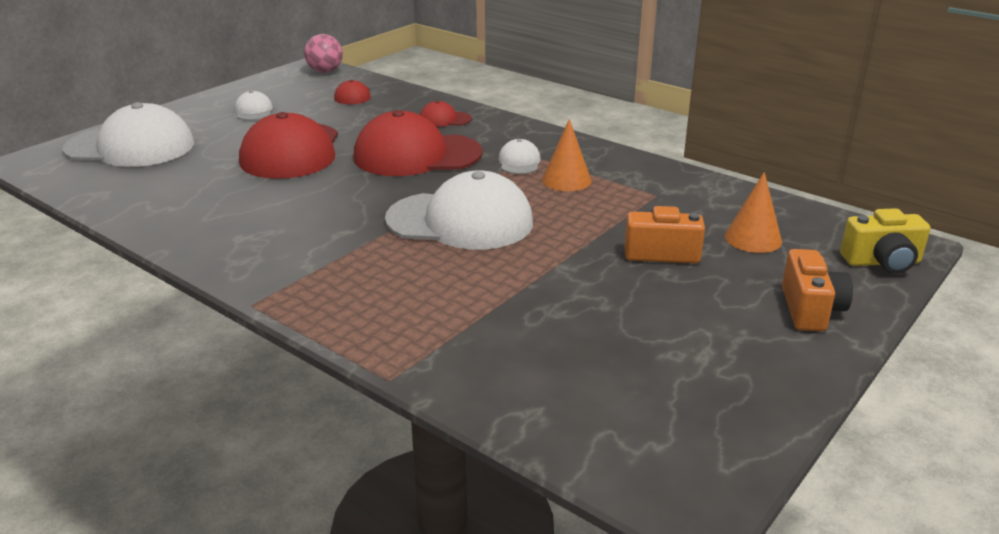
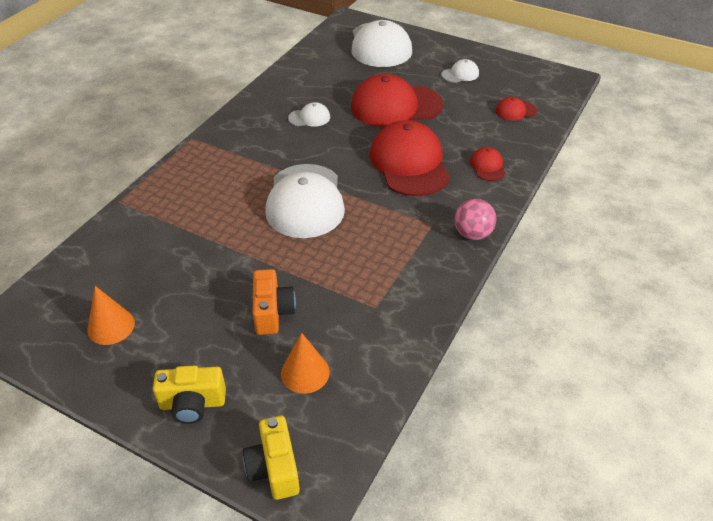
camera: 80 degrees right, 15 degrees up
pink ball [304,34,343,73] -> pink ball moved to [454,199,496,240]
white cap [498,139,541,174] -> white cap moved to [288,102,330,126]
orange cone [542,119,592,191] -> orange cone moved to [87,286,135,345]
orange camera [782,249,853,331] -> yellow camera [153,365,226,424]

